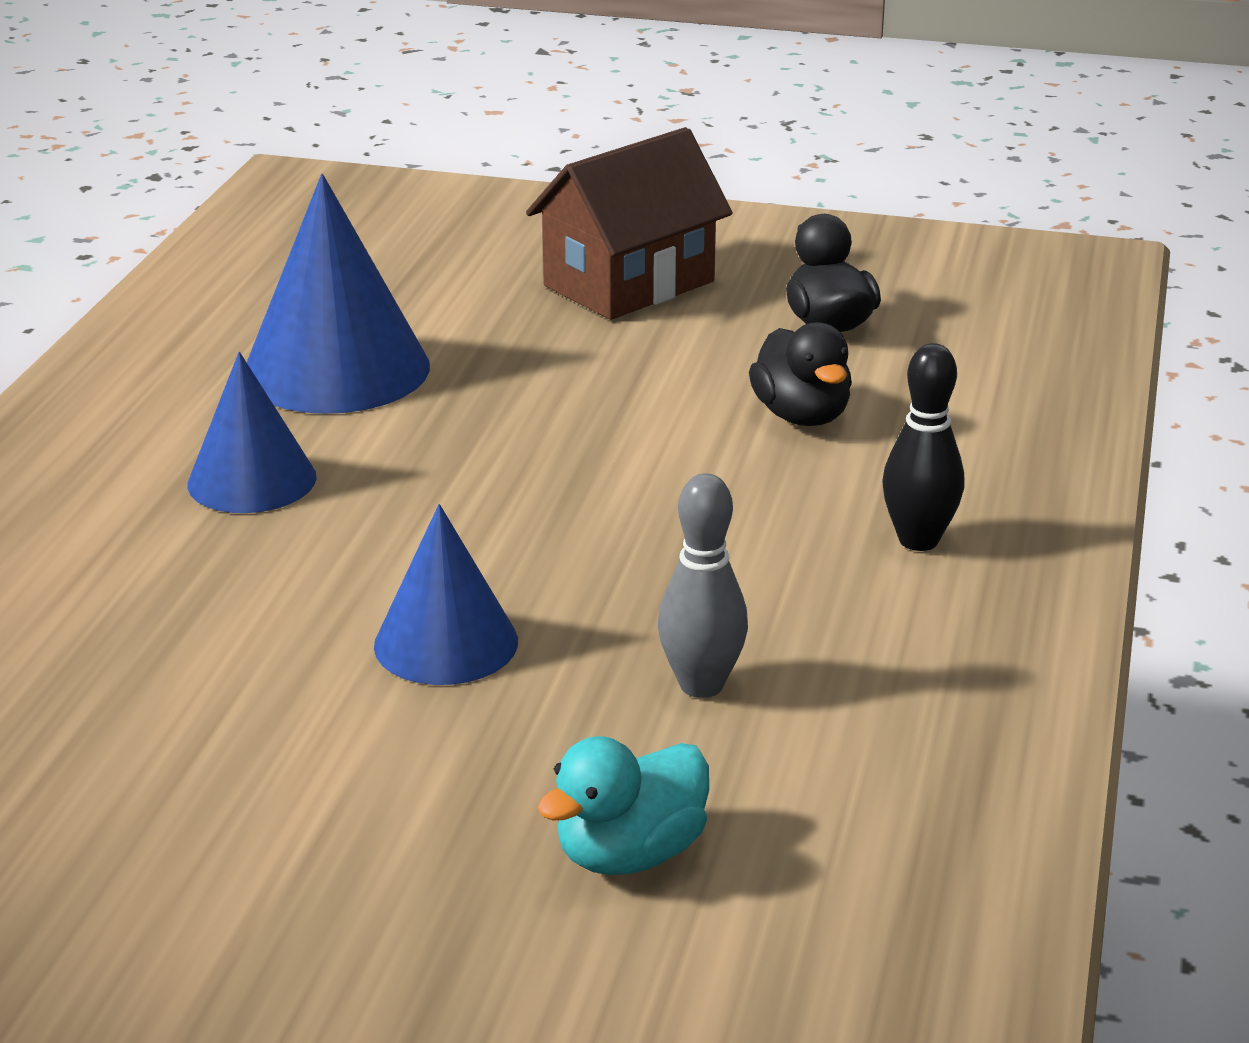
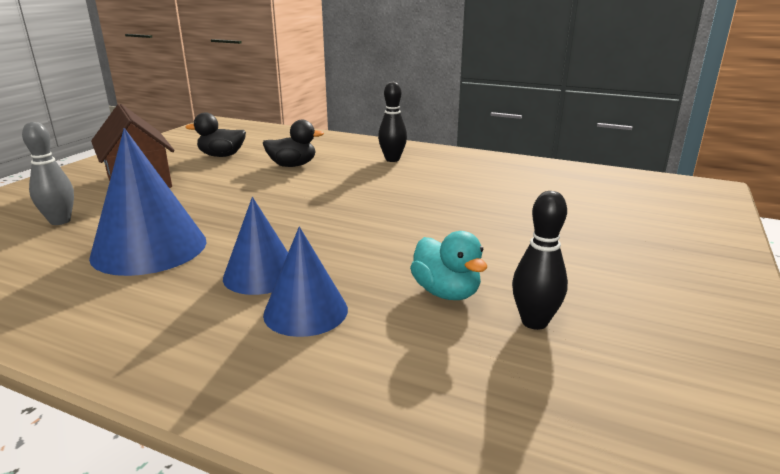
camera: 80 degrees left, 5 degrees down
blue cone [374,504,518,685] -> blue cone moved to [263,227,348,337]
turquoise duck [538,736,709,875] -> turquoise duck moved to [410,231,487,300]
grey bowling pin [658,473,748,698] -> grey bowling pin moved to [22,122,74,225]
none -> black bowling pin [512,191,568,330]

